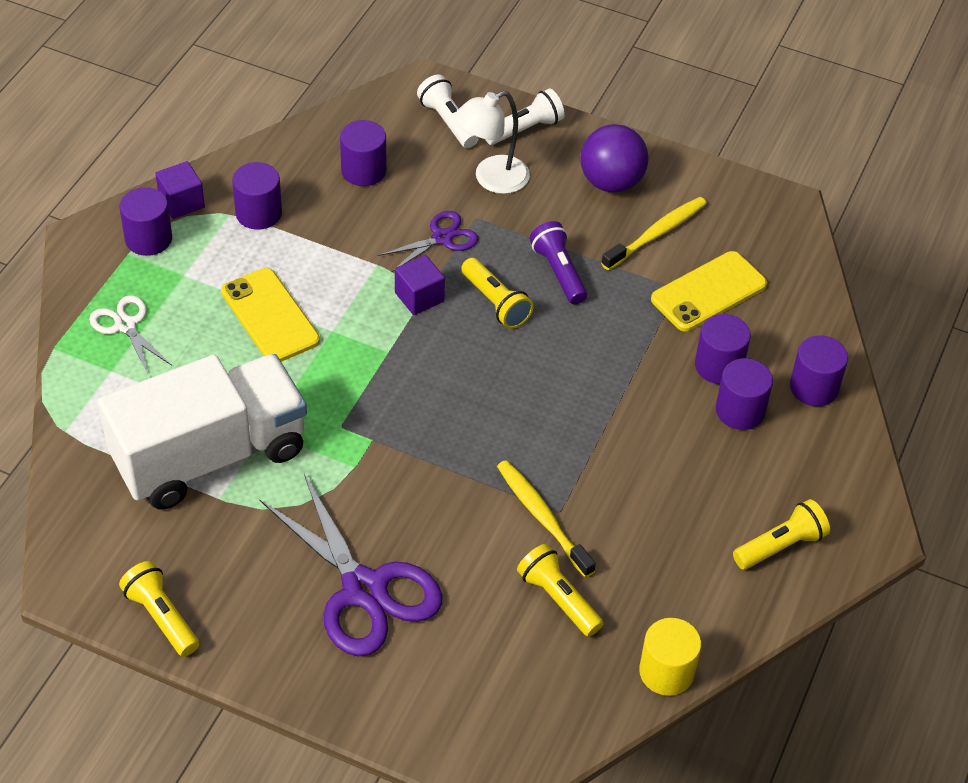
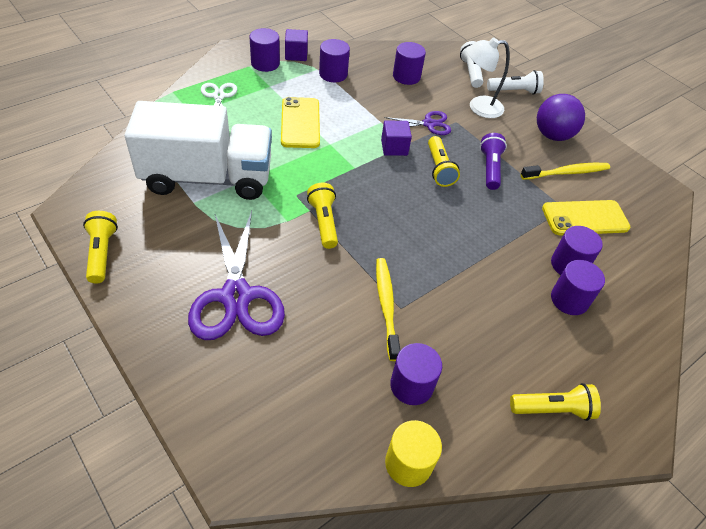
camera: 25 degrees right, 0 degrees up
yellow flashlight [517,544,603,637] -> yellow flashlight moved to [307,183,338,249]
purple cylinder [790,335,848,406] -> purple cylinder moved to [390,343,442,405]

